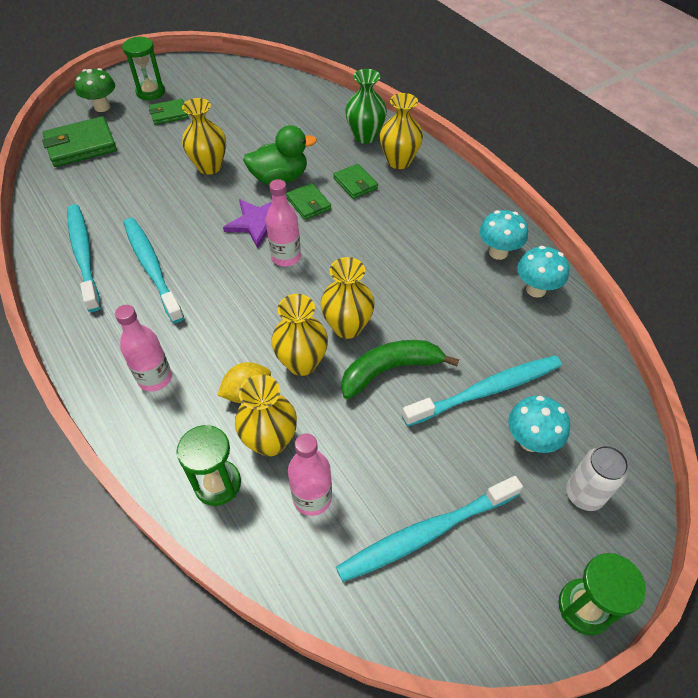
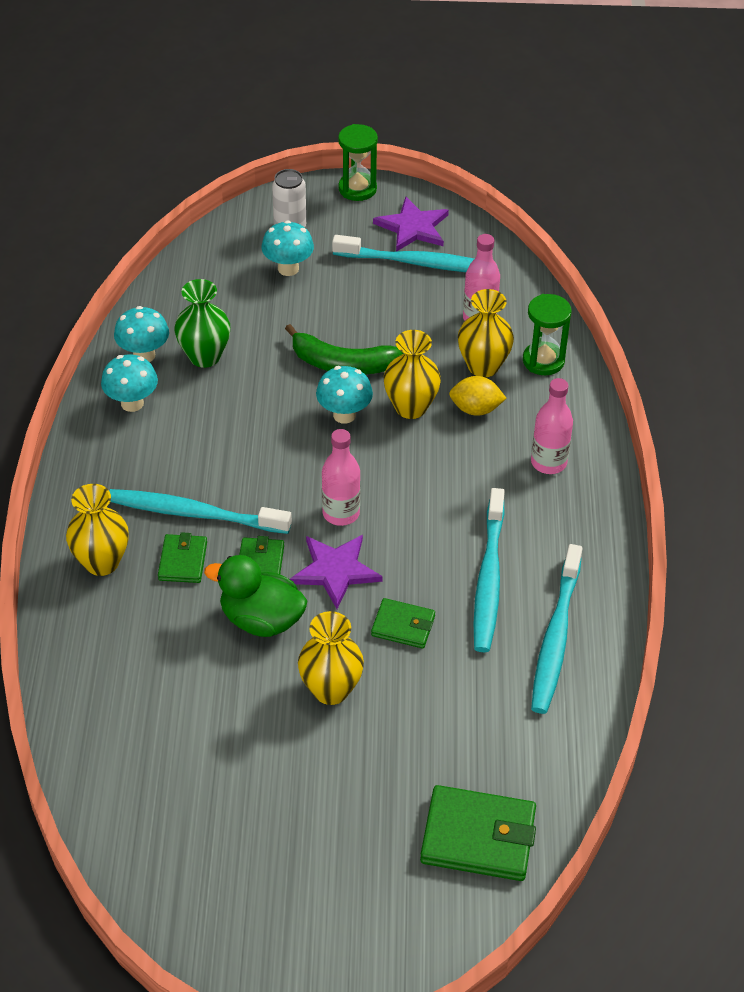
camera: 145 degrees left, 5 degrees down
green mushroom [74,68,115,112] -> none
green hourglass [122,37,165,100] -> none
green wallet [149,99,188,125] -> green wallet moved to [371,598,435,648]
yellow vase [320,257,375,339] -> turquoise mushroom [316,366,373,424]
green vase [345,69,387,144] -> green vase moved to [174,279,230,368]
turquoise toothbrush [402,355,562,426] -> turquoise toothbrush moved to [109,489,292,534]
none -> purple star [373,196,449,251]

